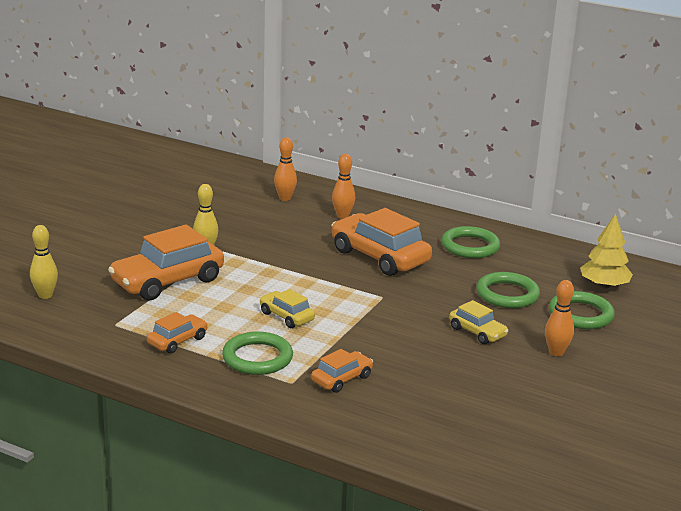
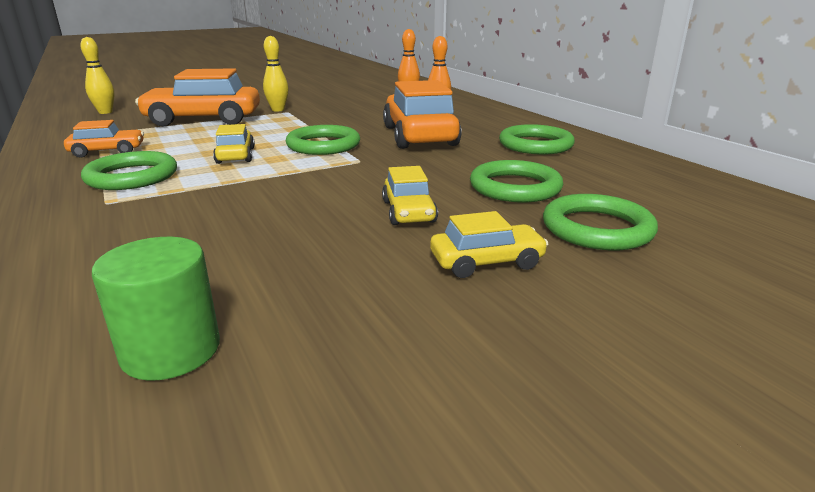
camera: 35 degrees right, 0 degrees up
orange car [311,349,373,393] -> none
orange bowling pin [545,280,574,356] -> yellow car [430,211,548,278]
yellow tree [580,214,633,289] -> none
none -> green cylinder [92,237,220,381]
none -> green ring [286,125,360,155]

